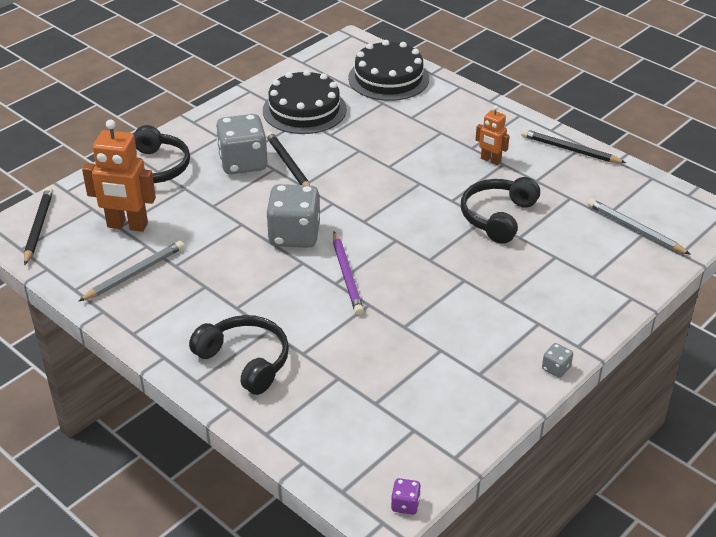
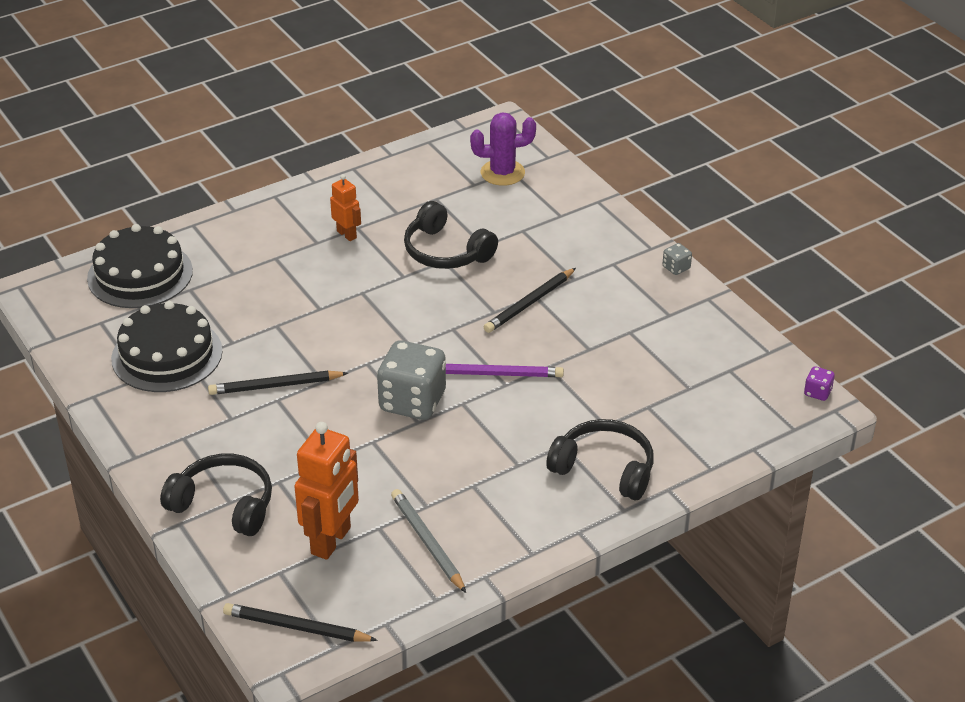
camera: 75 degrees left, 0 degrees up
black headphones [189,315,289,395] -> black headphones turned 60 degrees clockwise [546,419,654,500]
grey dice [216,114,267,174] -> none
orange robot [475,105,510,165] -> orange robot turned 90 degrees counterclockwise [330,174,361,241]
black pencil [521,129,626,163] -> black pencil moved to [484,268,576,333]
grey pencil [588,198,691,255] -> purple cactus [470,112,536,186]

